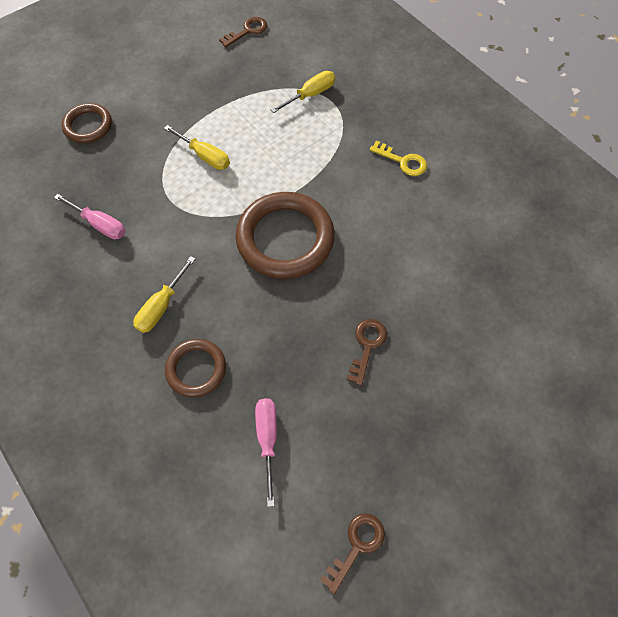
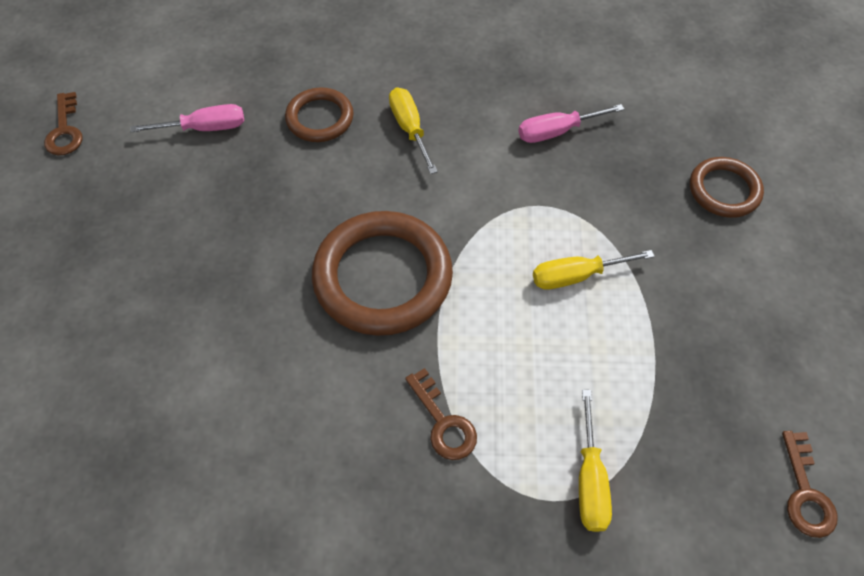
camera: 130 degrees right, 5 degrees down
pink screwdriver [255,398,277,507] -> pink screwdriver turned 45 degrees counterclockwise [130,104,244,132]
brown key [347,319,387,386] -> brown key moved to [405,368,477,460]
yellow key [370,141,427,176] -> none

